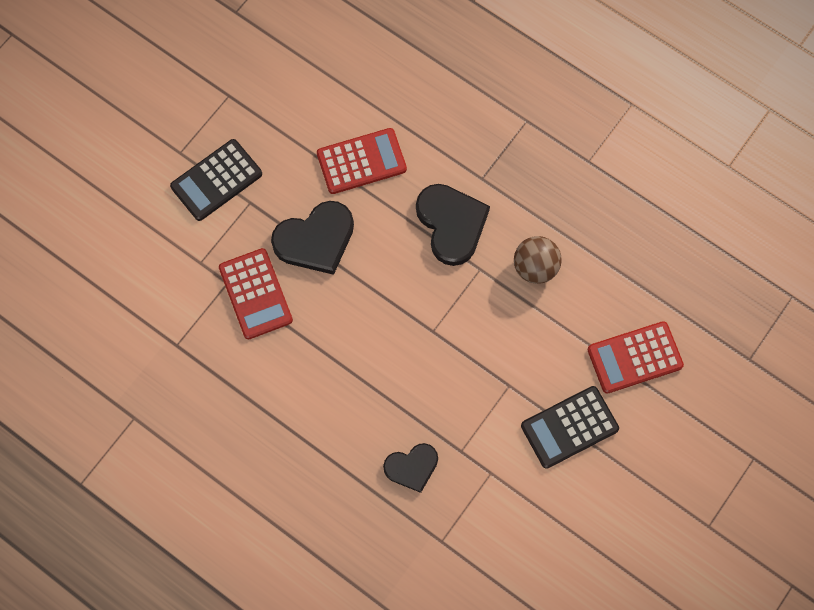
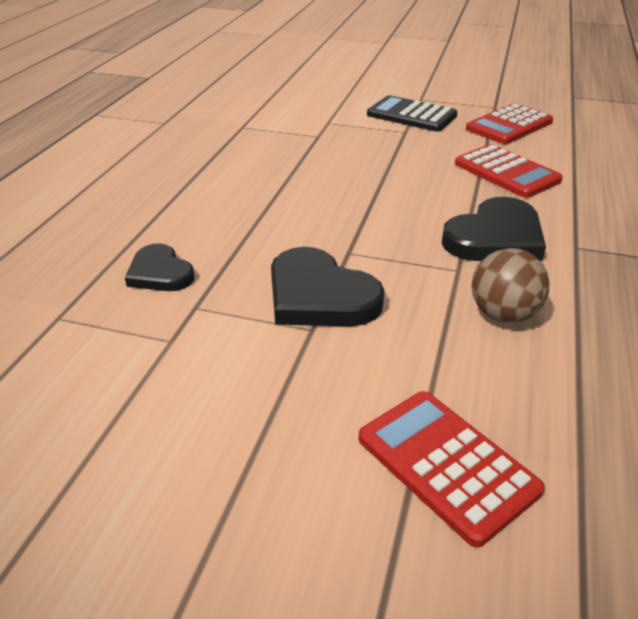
camera: 70 degrees right, 35 degrees down
red calculator [219,248,293,339] -> red calculator moved to [466,103,553,144]
black heart [271,201,354,275] -> black heart moved to [271,247,384,326]
black calculator [521,386,619,469] -> none

